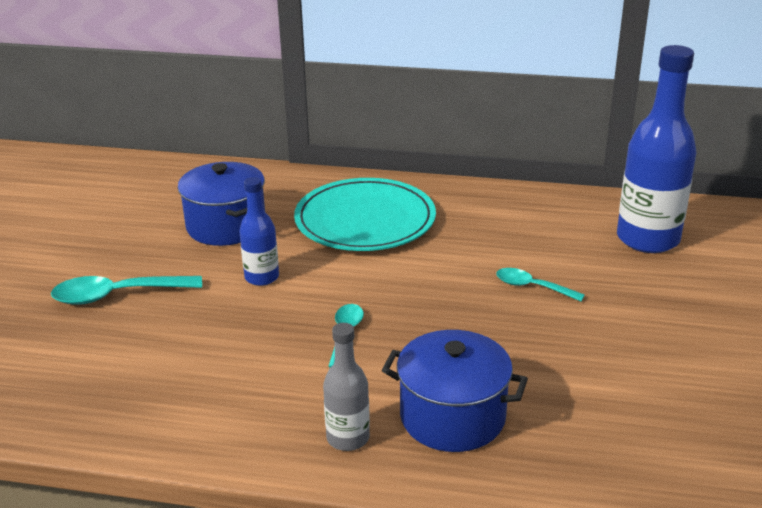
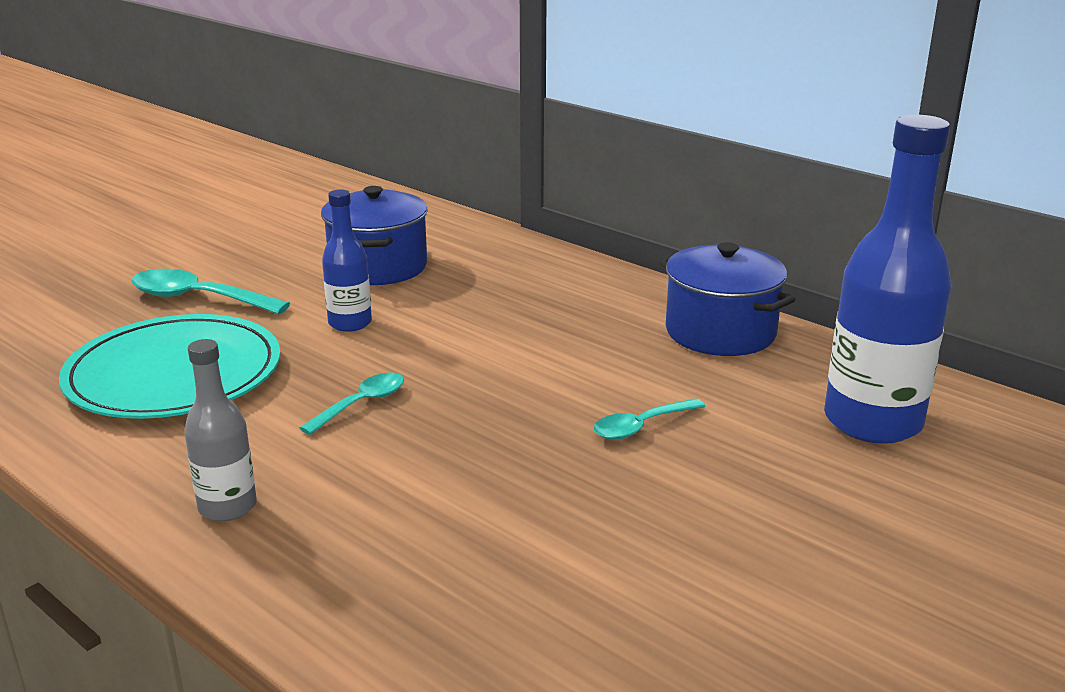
camera: 30 degrees right, 5 degrees down
turquoise plate [294,178,436,251] -> turquoise plate moved to [59,314,280,419]
blue pot [382,330,528,452] -> blue pot moved to [660,242,796,356]
turquoise spoon [496,268,585,301] -> turquoise spoon turned 90 degrees counterclockwise [593,398,705,440]

